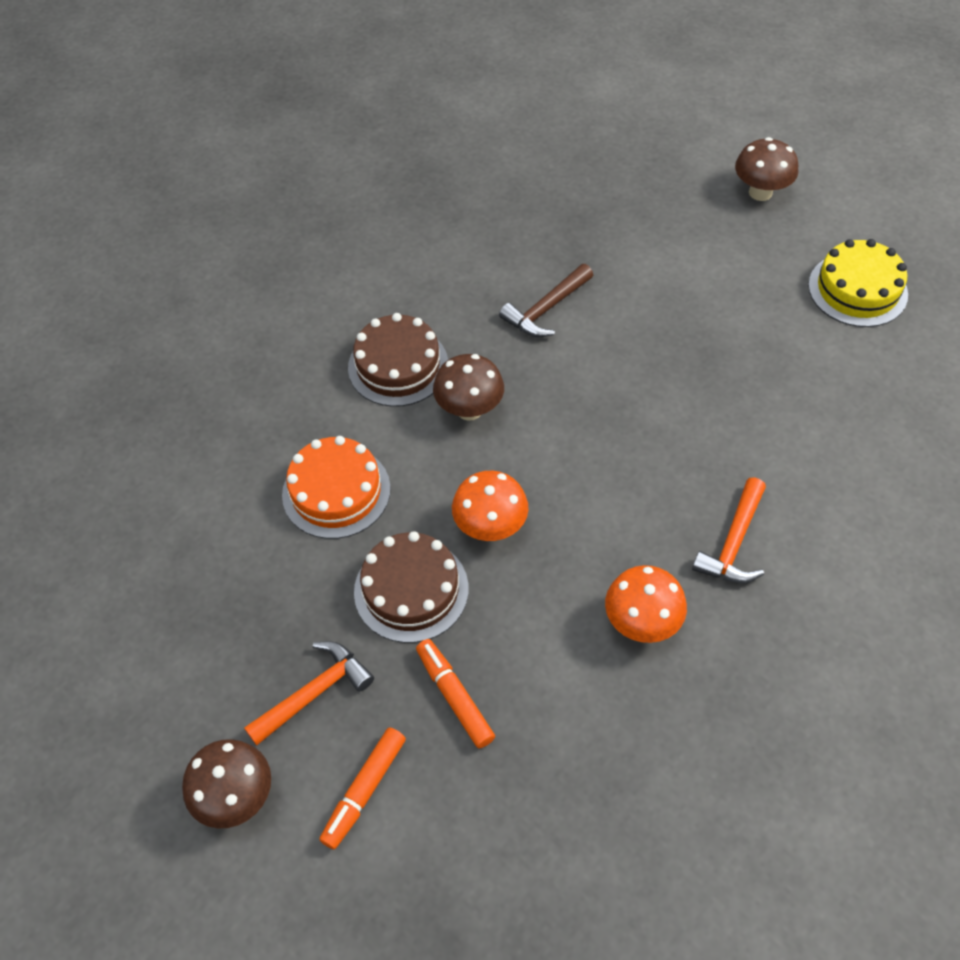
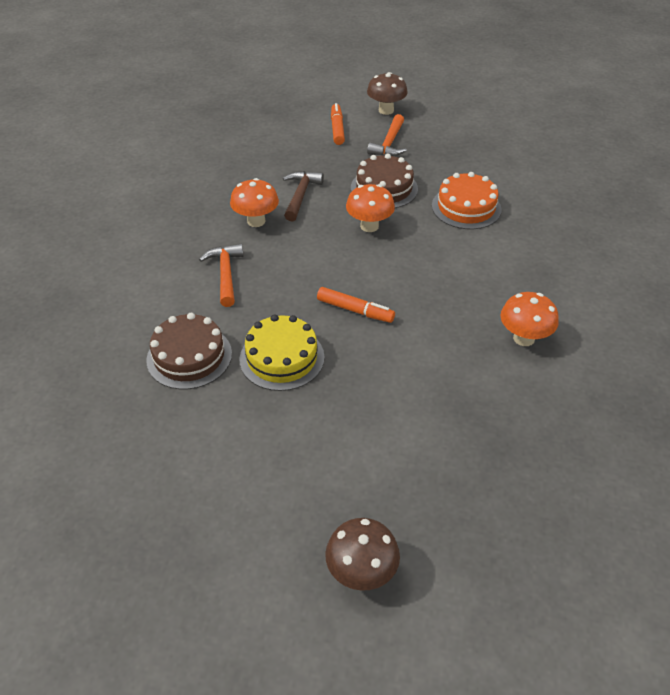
camera: 145 degrees right, 10 degrees down
brown cake [348,313,448,407] -> brown cake moved to [146,313,232,389]
orange marker [416,639,495,748] -> orange marker moved to [317,287,395,323]
brown mushroom [433,354,504,421] -> none
brown hammer [499,264,593,337] -> brown hammer moved to [283,171,324,221]
yellow cake [808,239,908,327] -> yellow cake moved to [240,314,324,391]
none -> orange mushroom [501,292,559,346]

